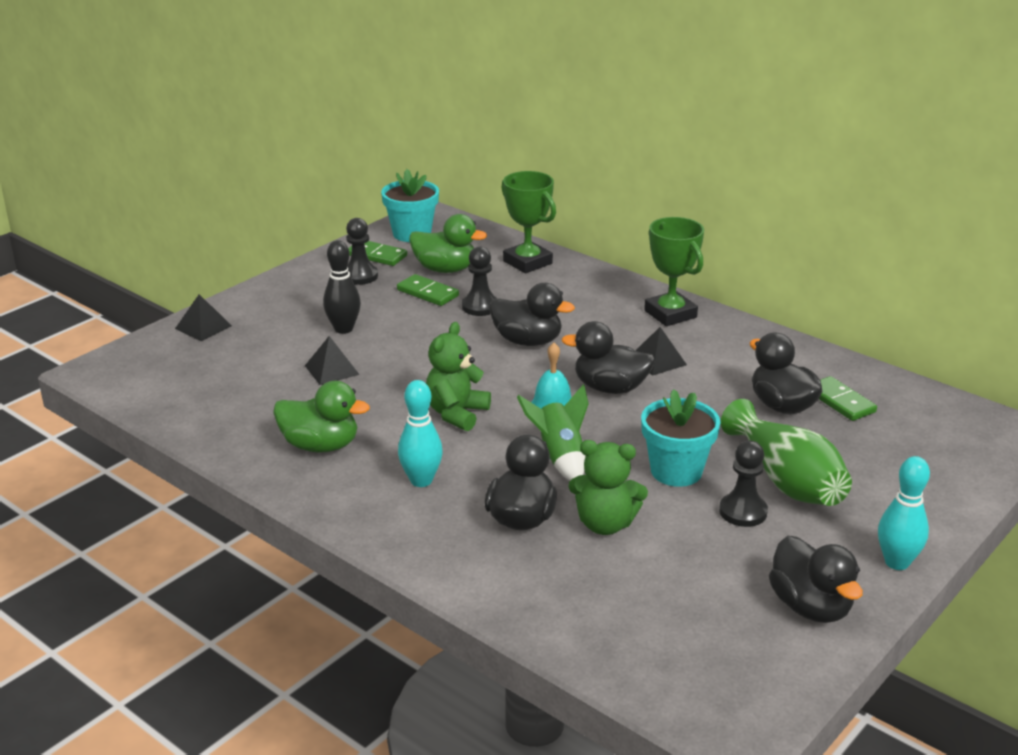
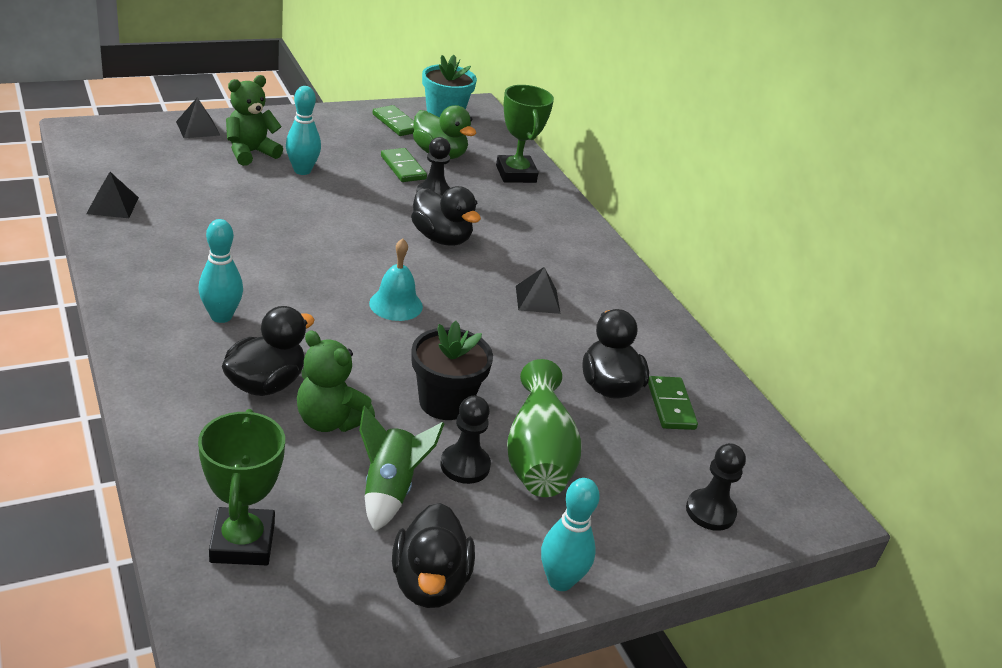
camera: 20 degrees right, 5 degrees up
green duck [273,381,370,453] -> none
black pyramid [305,336,360,385] -> black pyramid moved to [86,172,139,218]
black bowling pin [323,240,361,334] -> turquoise bowling pin [286,86,321,175]
black pawn [346,218,378,285] -> black pawn moved to [686,443,746,531]
green teddy bear [426,322,491,431] -> green teddy bear moved to [226,75,283,166]
green rocket [517,384,589,481] -> green rocket moved to [359,406,444,531]
black duck [562,321,655,394] -> none
turquoise flower pot [641,389,720,487] -> black flower pot [411,321,493,420]
green trophy [644,217,704,326] -> green trophy moved to [198,409,285,565]

